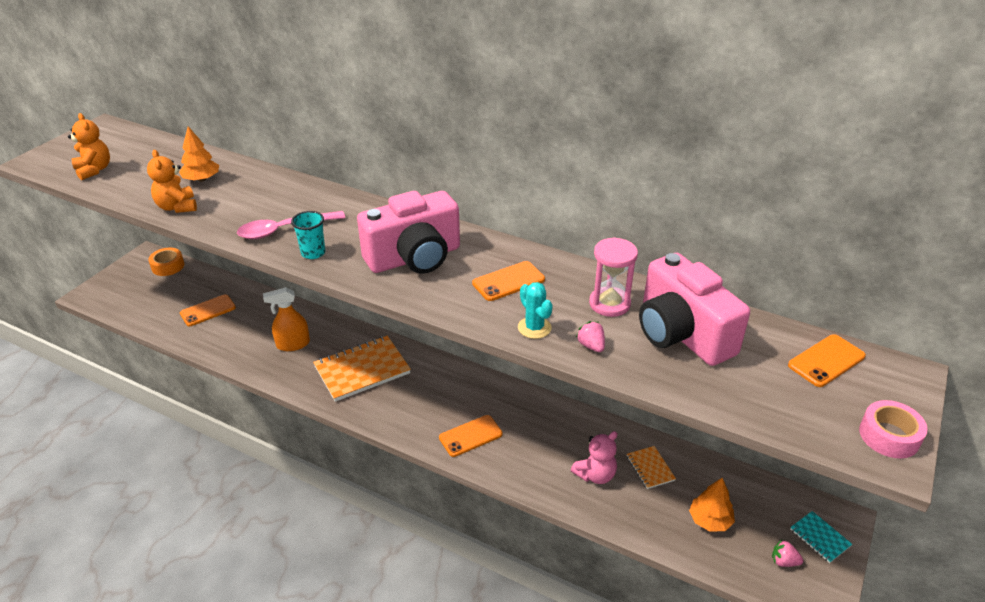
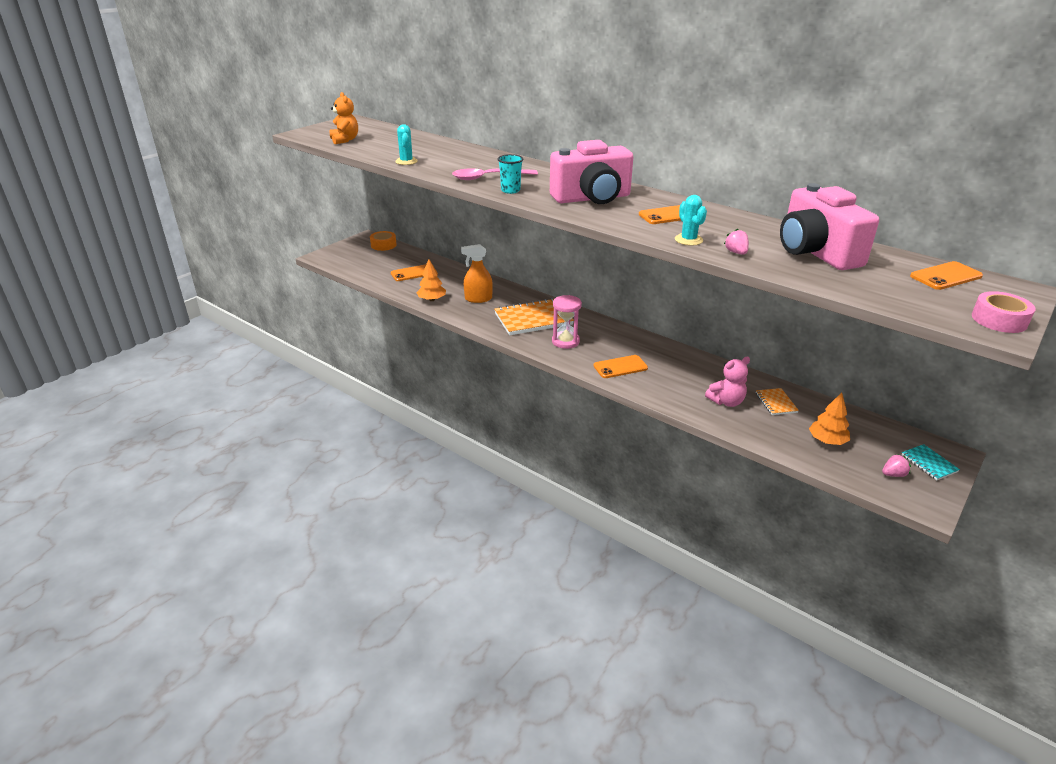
camera: 10 degrees right, 5 degrees down
orange teddy bear [147,150,197,213] -> turquoise cactus [395,124,418,165]
orange tree [179,126,219,182] -> orange tree moved to [416,259,446,301]
pink hourglass [589,237,638,317] -> pink hourglass moved to [552,295,582,349]
pink strawberry [772,540,803,567] -> pink strawberry turned 135 degrees clockwise [882,454,911,477]

